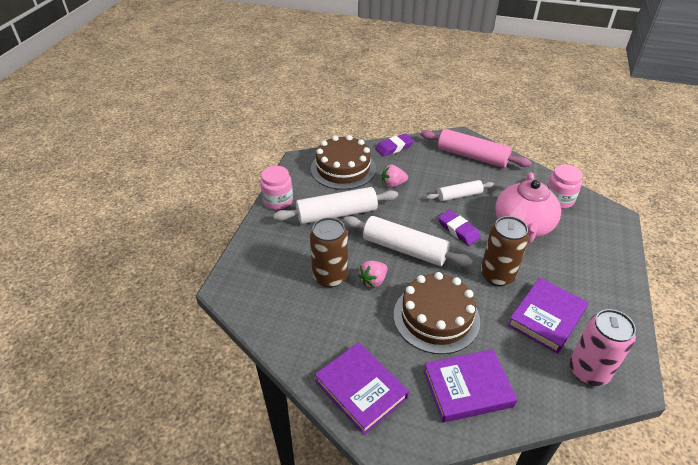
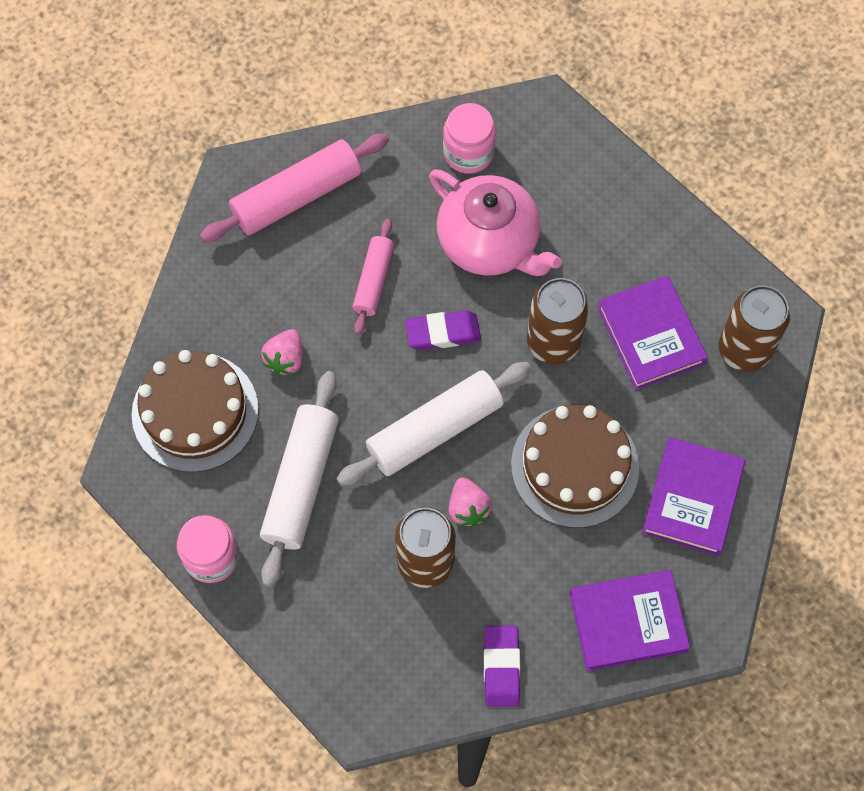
camera: 60 degrees left, 25 degrees up
purple eraser [376,133,414,157] -> purple eraser moved to [484,626,520,707]
white rolling pin [426,180,494,201] -> pink rolling pin [353,219,394,335]
pink can [570,309,636,386] -> brown can [719,285,790,372]

